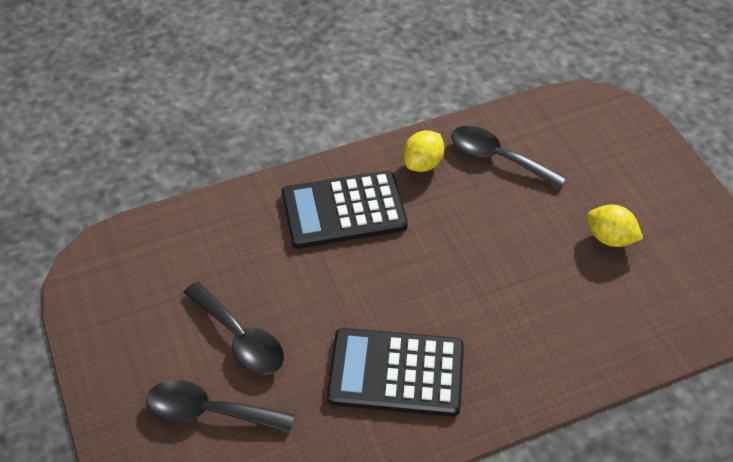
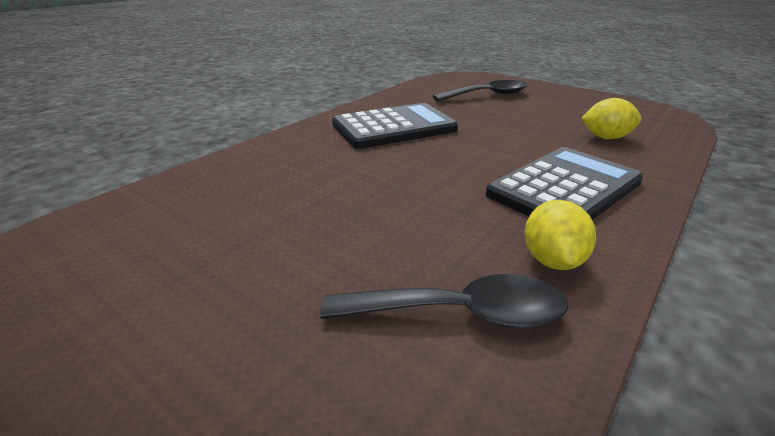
camera: 150 degrees right, 20 degrees down
black spoon [183,282,284,375] -> none
yellow lemon [587,204,643,247] -> yellow lemon moved to [581,98,641,139]

